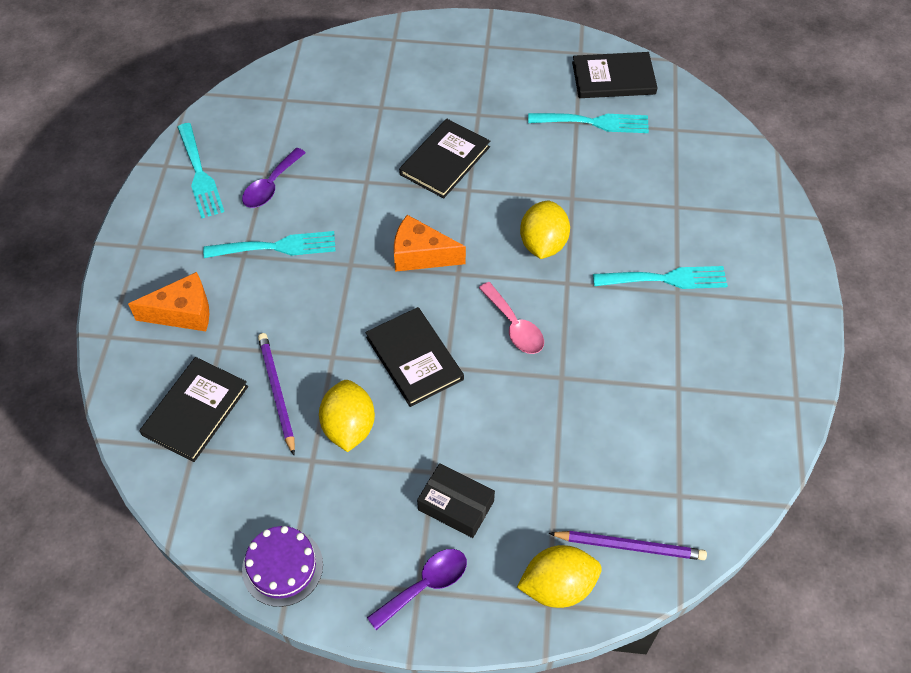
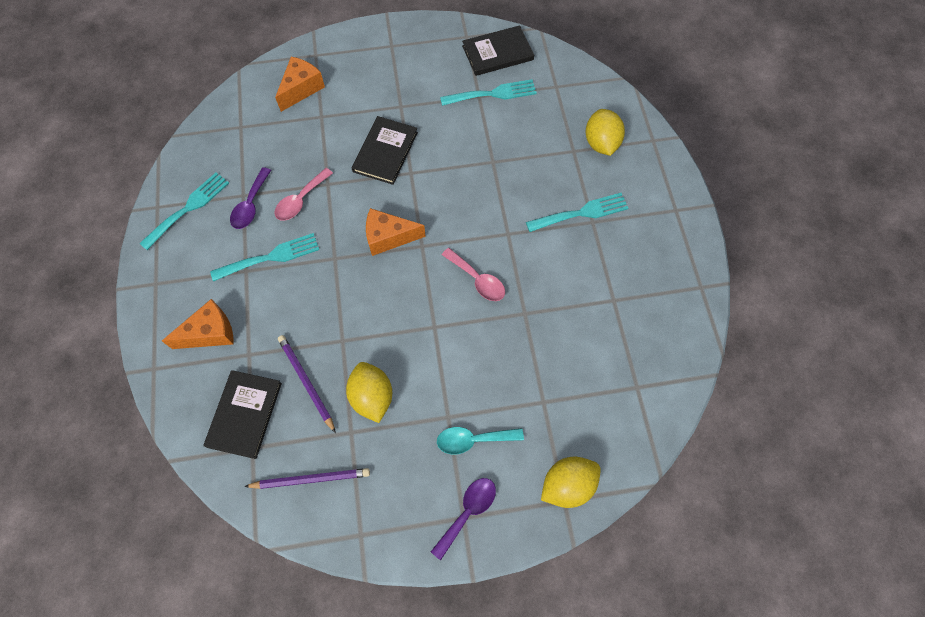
camera: 15 degrees left, 10 degrees up
turquoise fork [177,123,224,218] -> turquoise fork turned 105 degrees counterclockwise [139,173,229,250]
purple cake [242,526,323,607] -> none
black book [366,307,464,407] -> none
black box [417,463,495,538] -> turquoise spoon [437,427,524,454]
yellow lemon [520,201,570,259] -> yellow lemon moved to [586,109,625,156]
purple pencil [549,531,707,560] -> purple pencil moved to [244,468,370,489]
none -> pink spoon [274,168,333,221]
none -> orange cheese [275,57,325,112]

